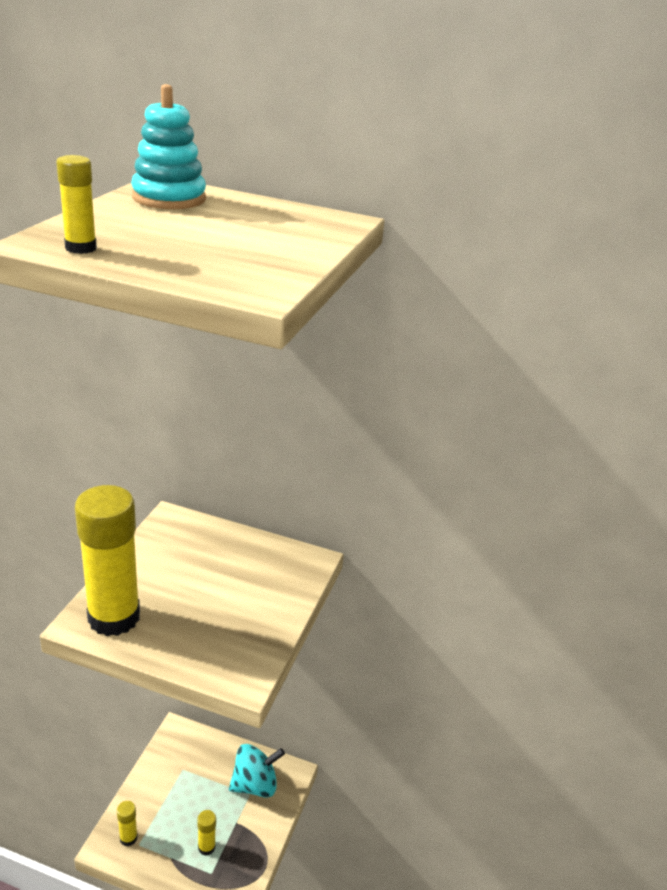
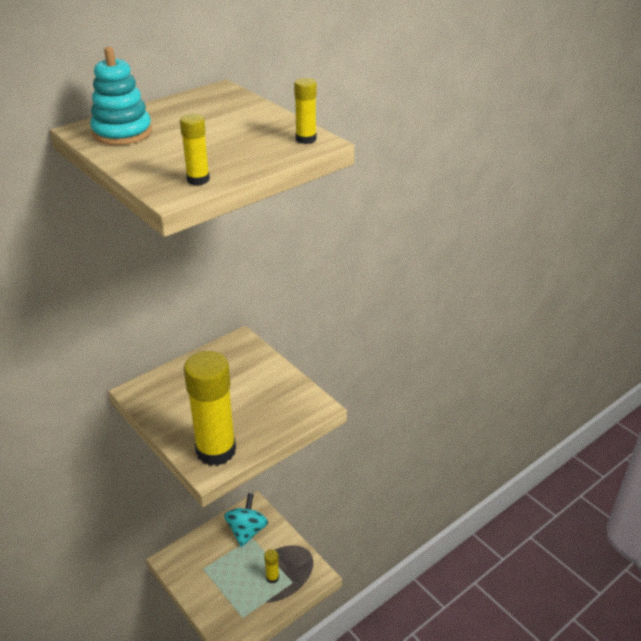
camera: 55 degrees left, 5 degrees up
yellow glue stick [117,801,138,846] -> yellow glue stick moved to [294,78,317,144]

